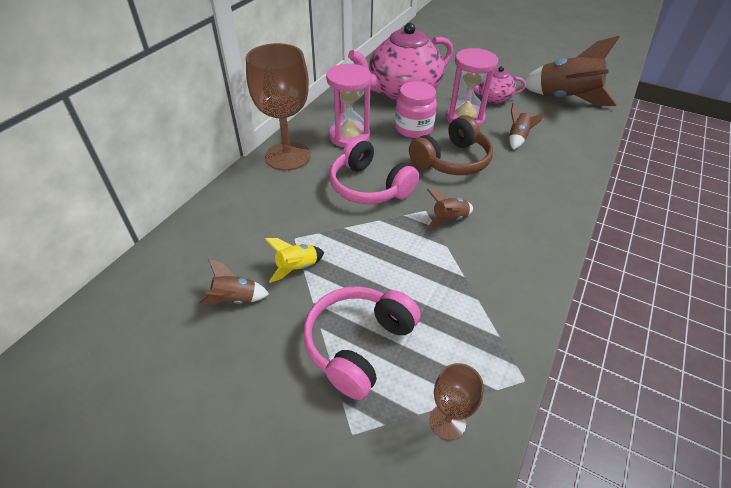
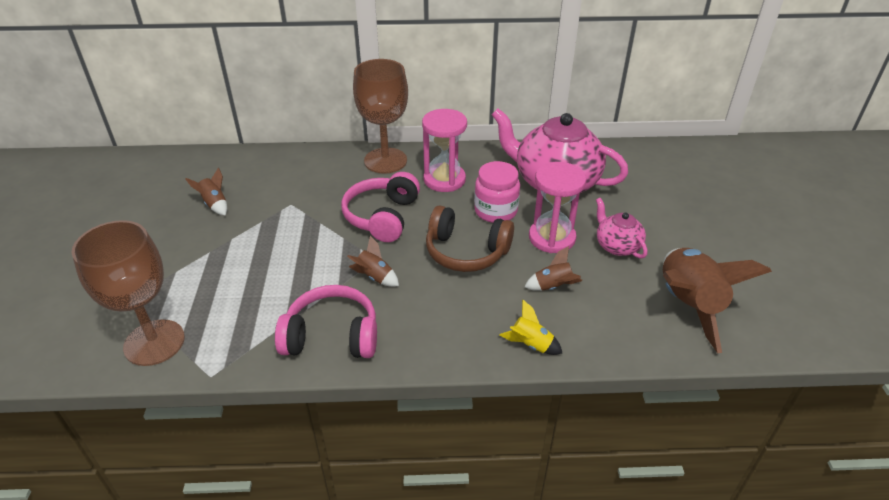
camera: 60 degrees right, 5 degrees down
yellow rocket [265,238,324,283] -> yellow rocket moved to [499,300,562,355]
pink headphones [303,286,421,400] -> pink headphones moved to [275,285,377,358]
brown goblet [430,363,484,440] -> brown goblet [72,220,185,366], size x2.01

